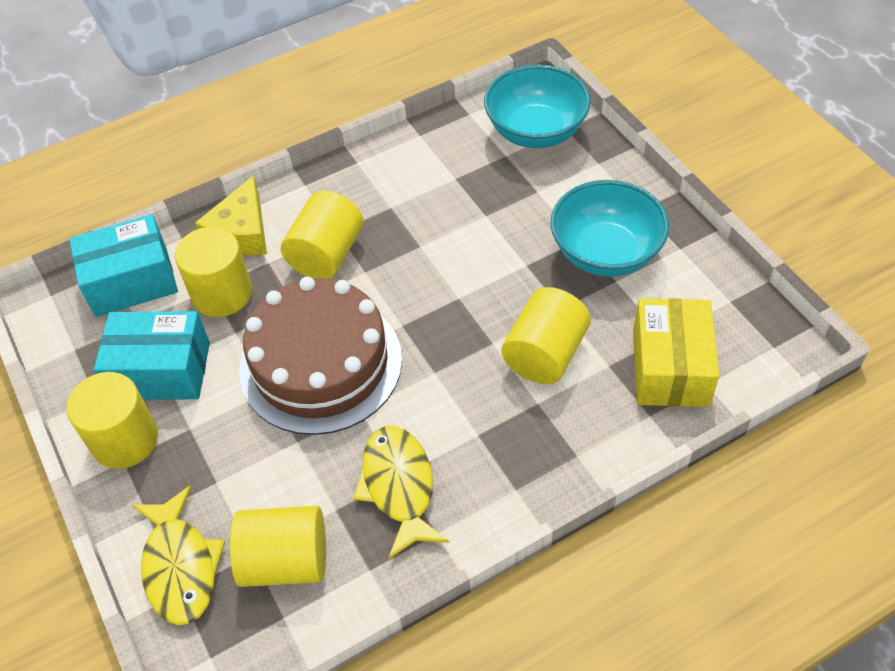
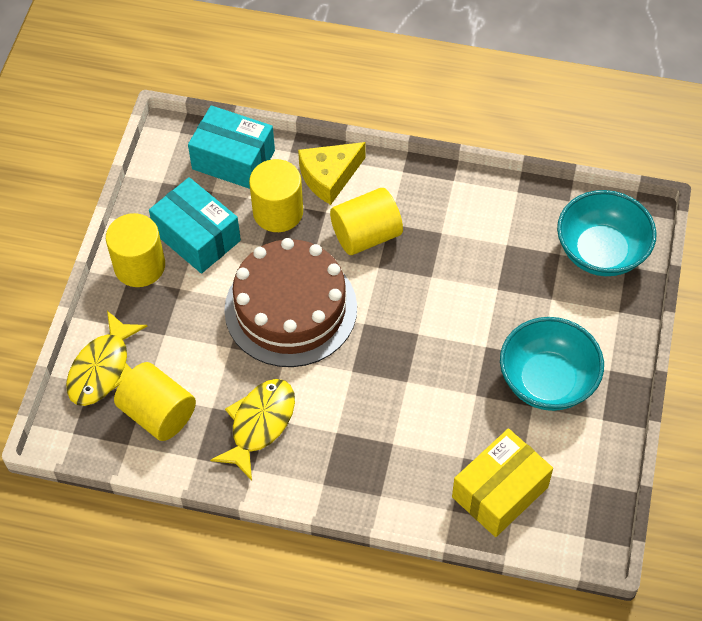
camera: 40 degrees right, 5 degrees up
yellow cylinder [501,287,591,384] -> none

